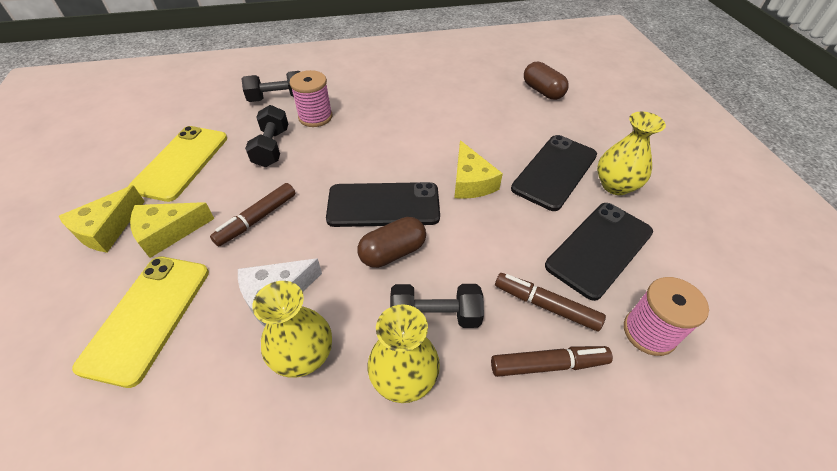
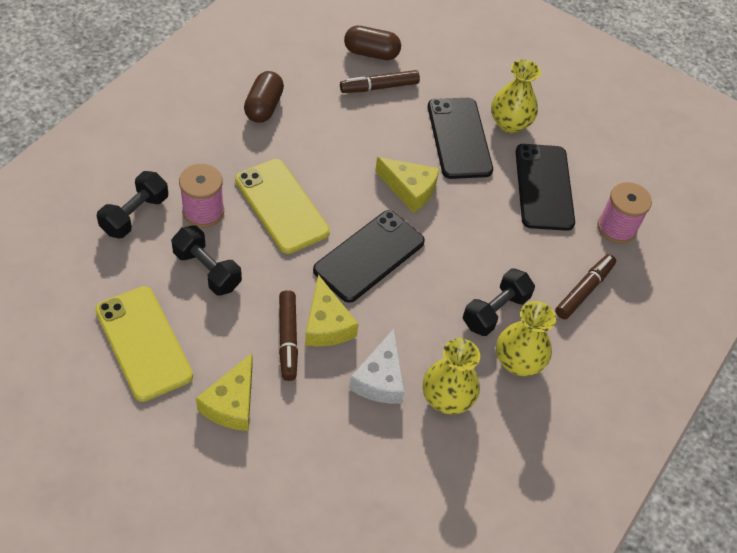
camera: 50 degrees left, 5 degrees up
yellow cheese [59,185,145,253] -> yellow cheese moved to [305,274,359,346]
yellow phone [72,257,209,388] -> yellow phone moved to [235,159,330,254]
brown capsule [357,217,426,268] -> brown capsule moved to [244,71,284,123]
brown marker [495,273,606,332] -> brown marker moved to [340,70,420,93]

